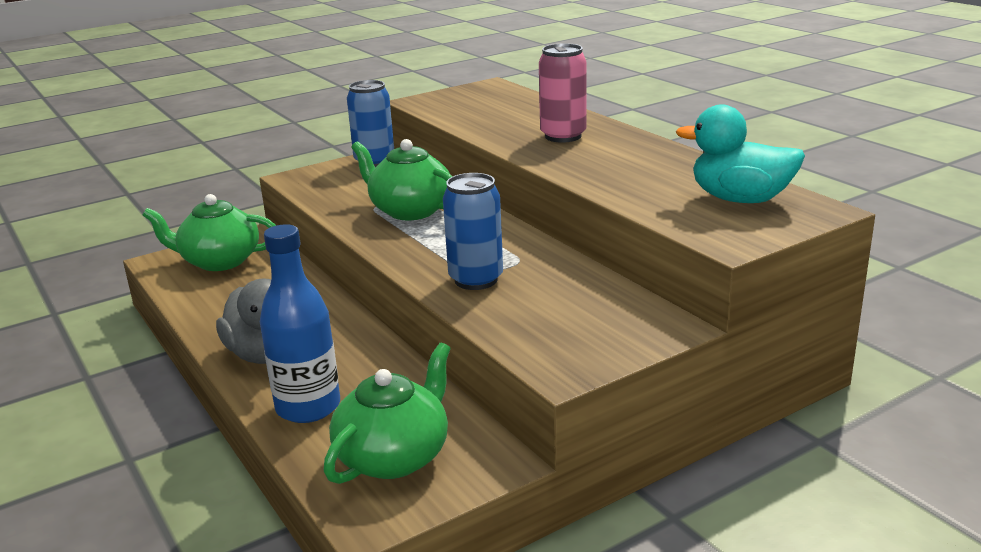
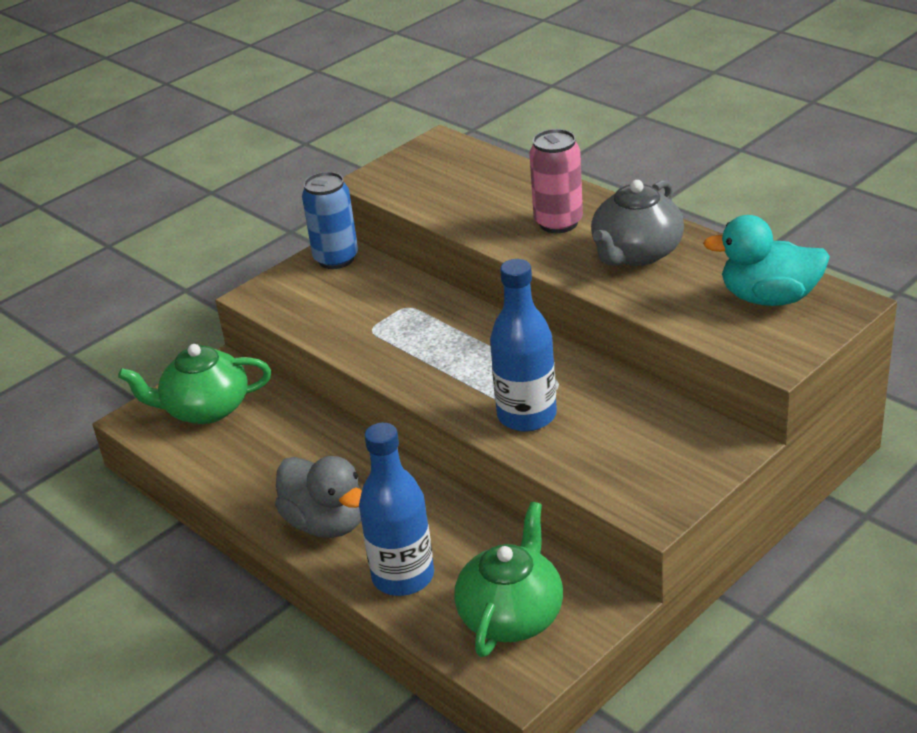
camera: 10 degrees left, 10 degrees up
green teapot [351,139,453,220] -> none
blue can [443,173,503,290] -> blue bottle [490,259,557,431]
none -> grey teapot [591,180,684,266]

